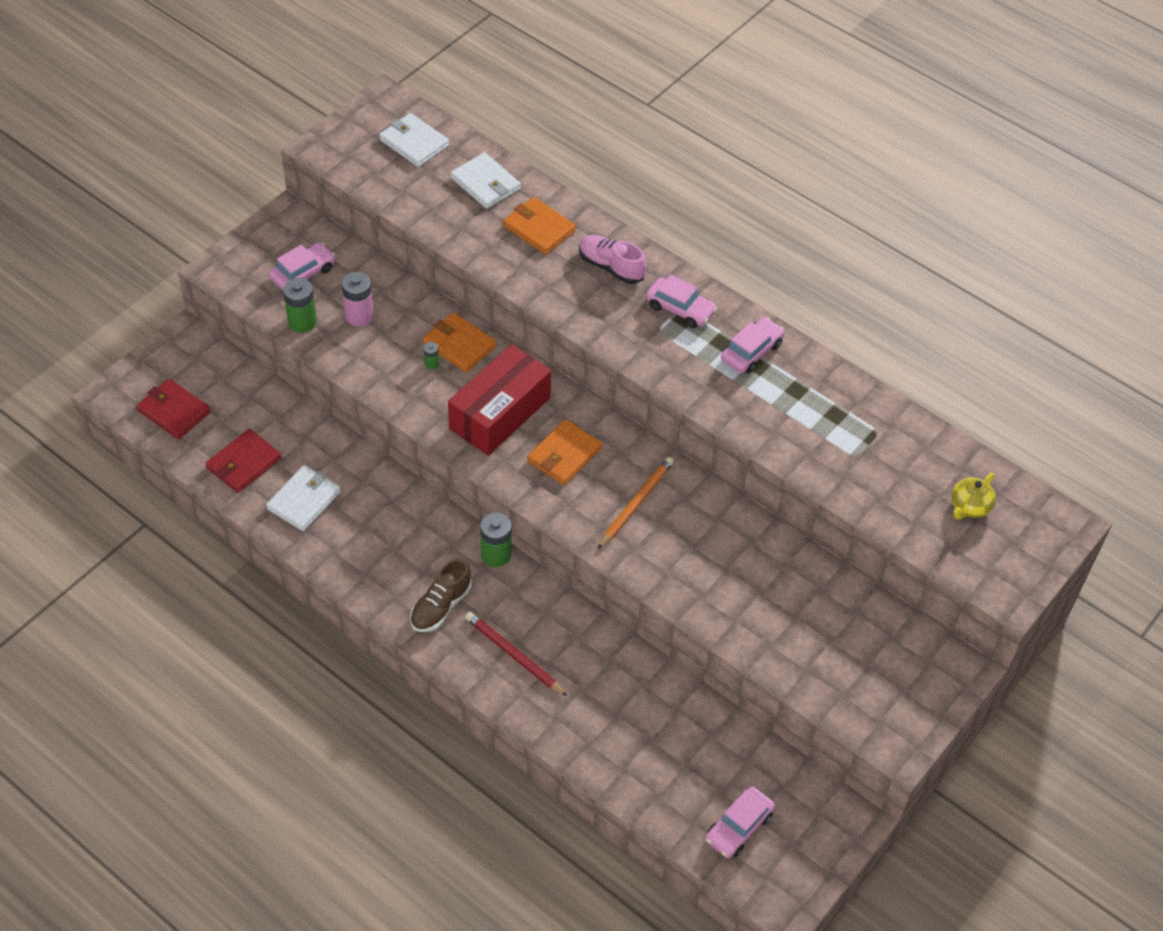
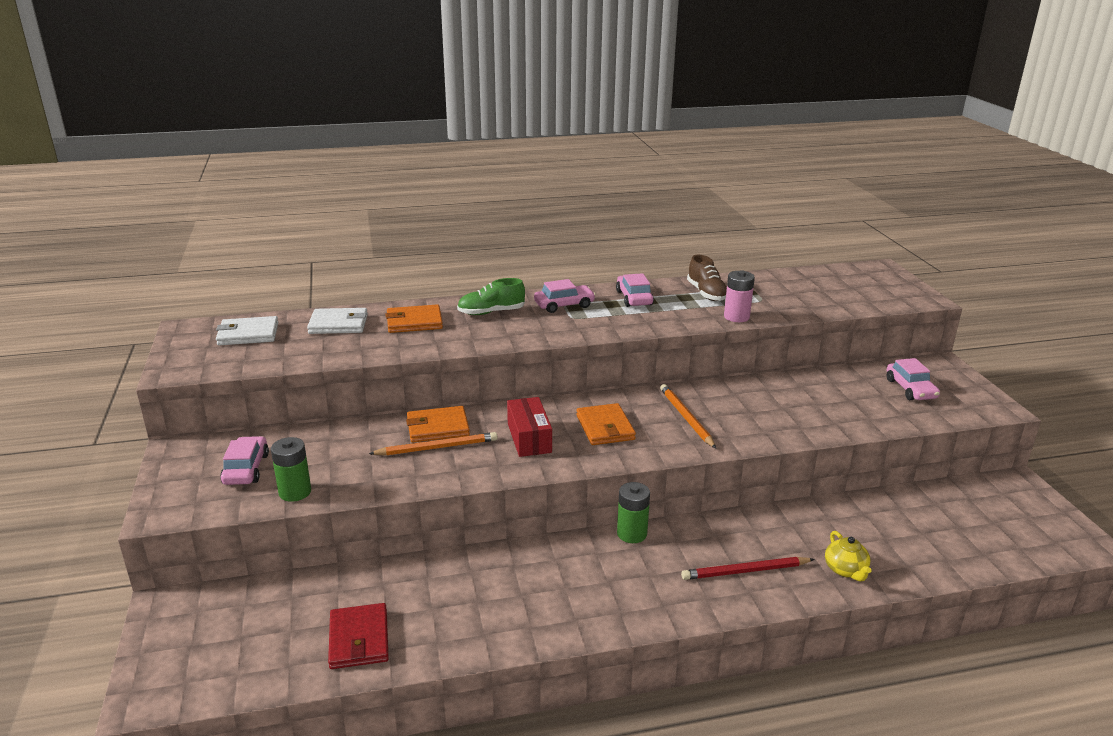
camera: 50 degrees left, 25 degrees down
red wallet [136,379,211,439] -> none
white wallet [266,465,341,531] -> none
pink battery [342,272,374,326] -> pink battery moved to [724,270,755,322]
brown shoe [410,559,472,632] -> brown shoe moved to [687,255,727,301]
green battery [424,342,439,370] -> orange pencil [369,432,498,456]
red box [448,344,551,456] -> red box [507,397,552,457], size x0.65
pink shoe [579,235,646,284] -> green shoe [457,278,525,315]
pink car [705,786,775,858] -> pink car moved to [887,358,940,400]
yellow teapot [951,473,996,519] -> yellow teapot moved to [825,531,872,582]

